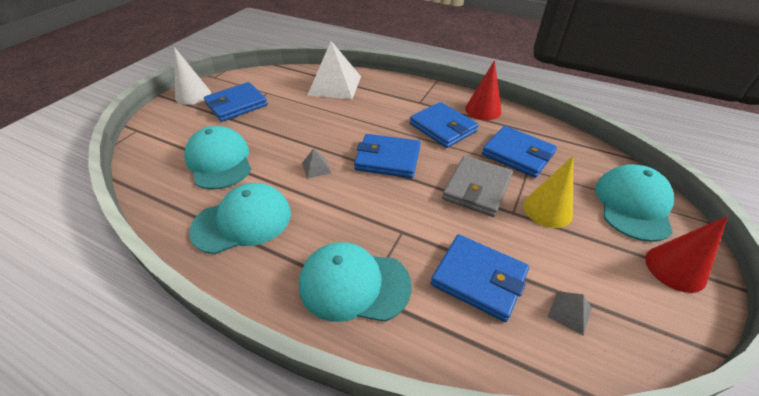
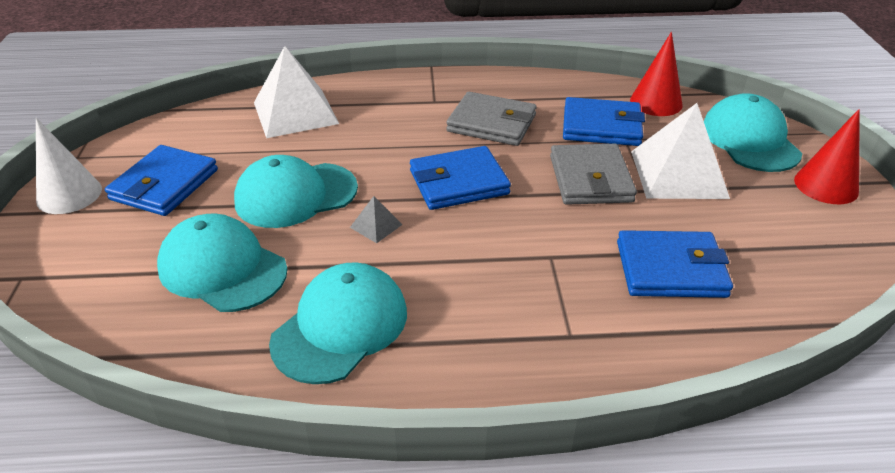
camera: 30 degrees left, 5 degrees down
turquoise cap [299,242,412,322] -> turquoise cap moved to [234,155,358,228]
blue wallet [410,102,479,148] -> grey wallet [446,92,537,146]
red cone [465,60,502,120] -> red cone moved to [630,32,682,116]
yellow cone [523,156,573,228] -> white pyramid [631,103,730,199]
grey pyramid [547,291,592,336] -> none

